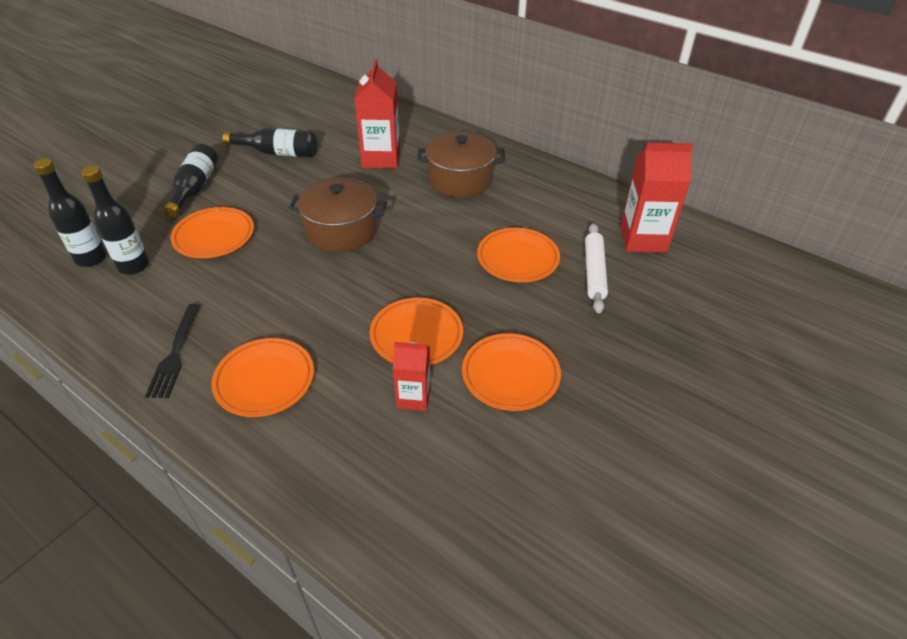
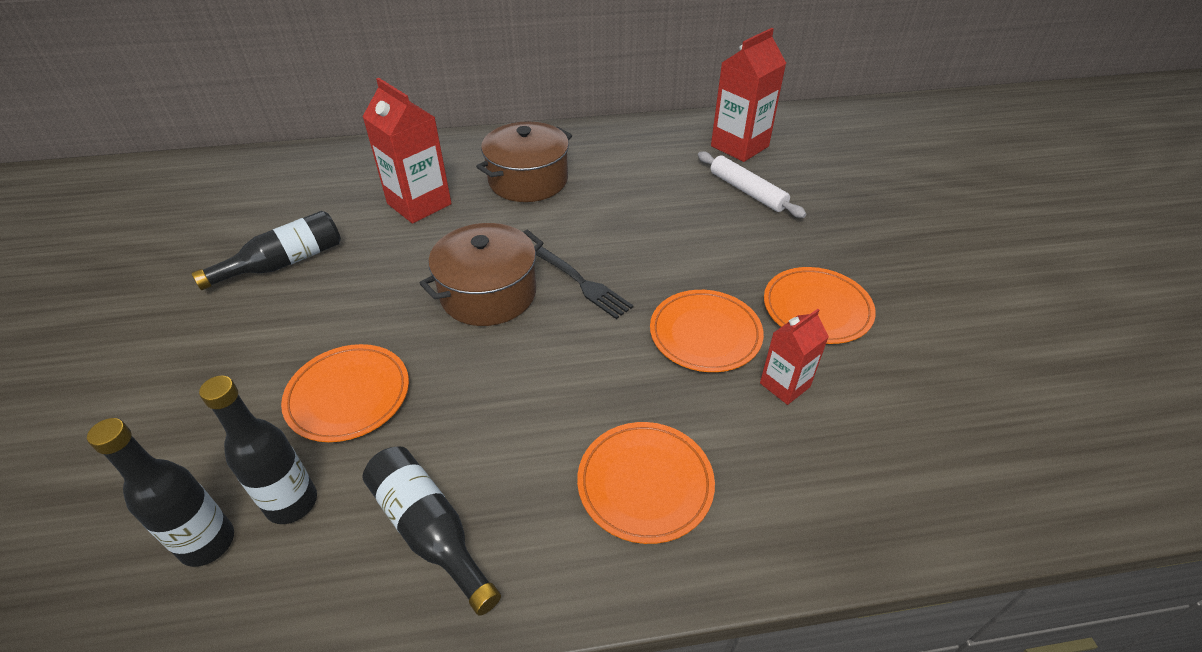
camera: 45 degrees left, 0 degrees up
black fork [145,304,201,398] -> black fork moved to [536,246,633,319]
black bottle [163,144,218,218] -> black bottle moved to [363,446,501,616]
orange plate [477,228,560,282] -> none

